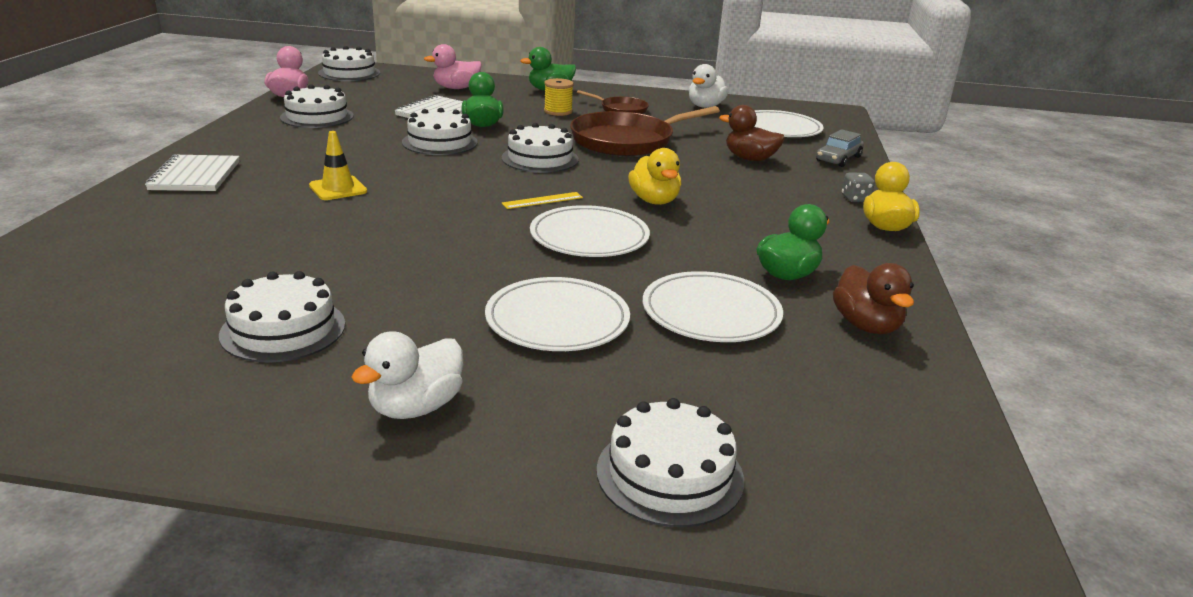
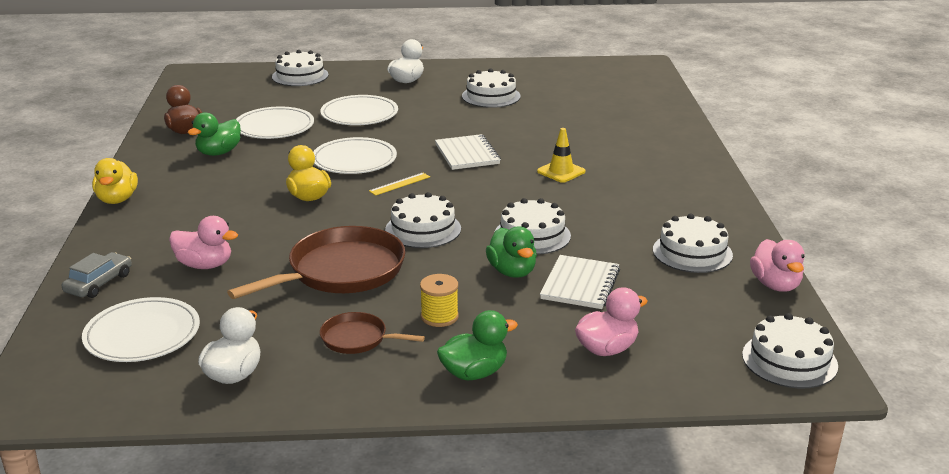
camera: 170 degrees right, 0 degrees up
white notebook [145,154,240,191] -> white notebook moved to [435,134,501,170]
brown duck [719,105,785,161] -> pink duck [169,216,238,269]
grey dice [842,173,875,202] -> none

